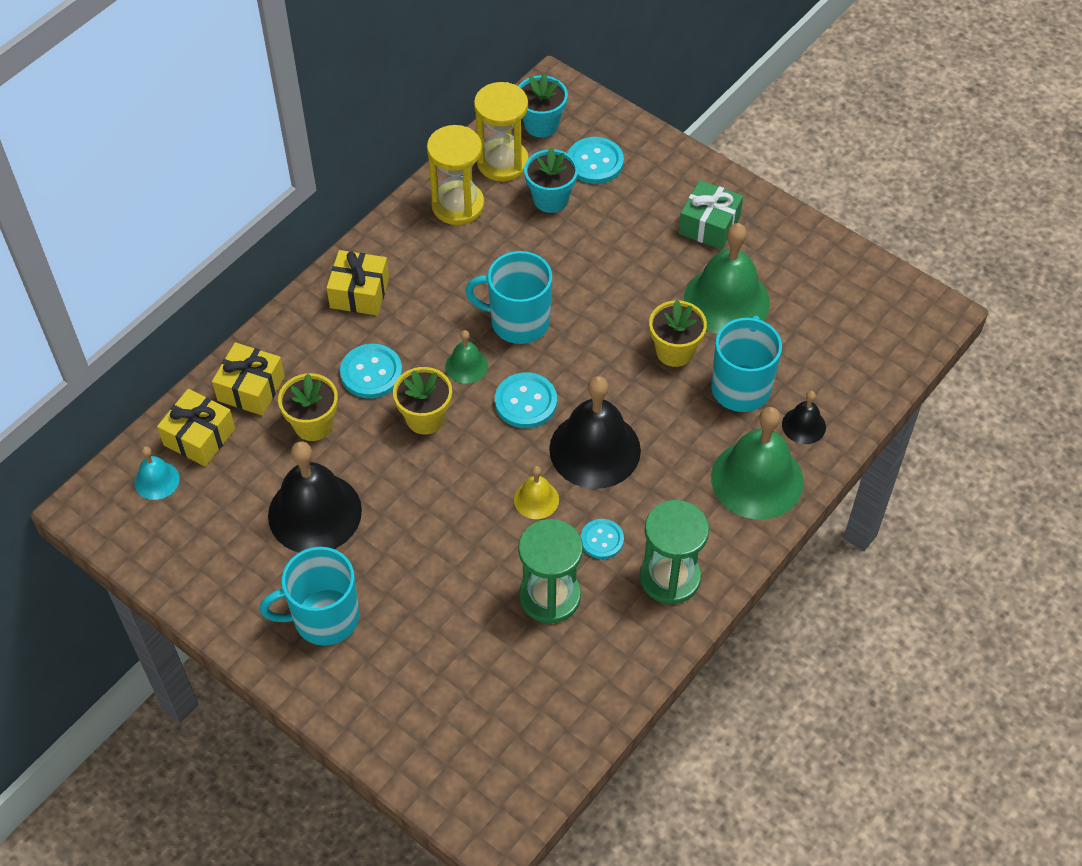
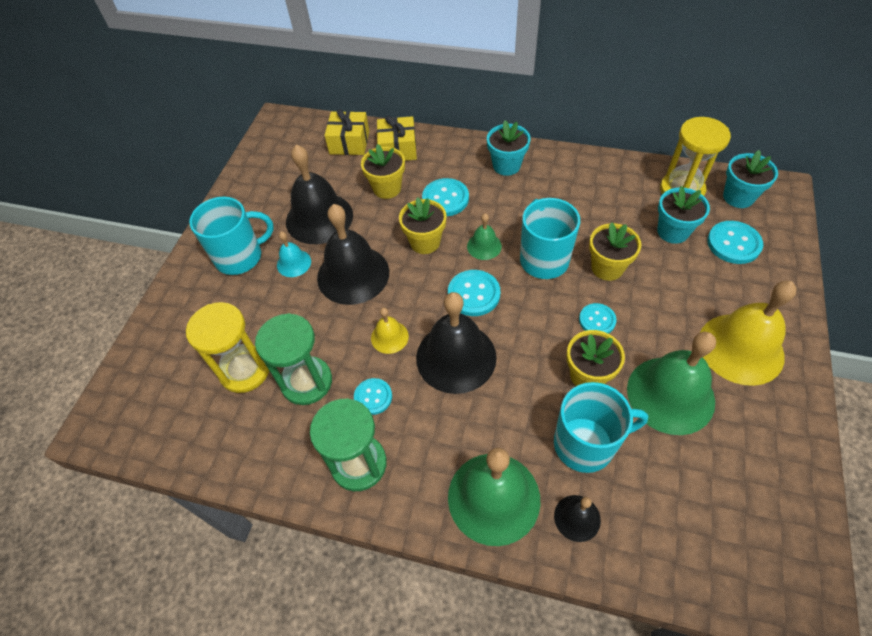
camera: 70 degrees right, 0 degrees up
turquoise bell [134,446,180,500] -> turquoise bell moved to [277,232,311,277]
turquoise mug [260,547,360,646] -> turquoise mug turned 105 degrees clockwise [189,197,274,275]
yellow gift [326,250,389,315] -> turquoise flower pot [487,120,531,176]
yellow hourglass [427,125,484,225] -> yellow hourglass moved to [186,302,269,393]
green gift [678,180,743,250] -> yellow bell [700,281,797,386]
none -> black bell [317,204,389,305]
none -> turquoise button [579,303,617,334]
none -> yellow flower pot [589,222,642,281]

